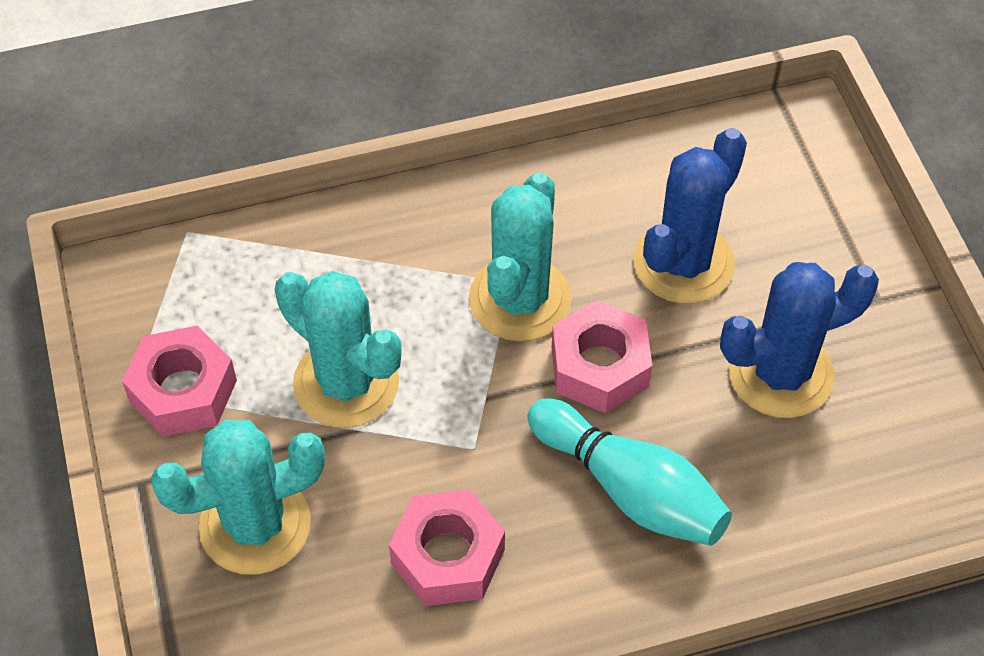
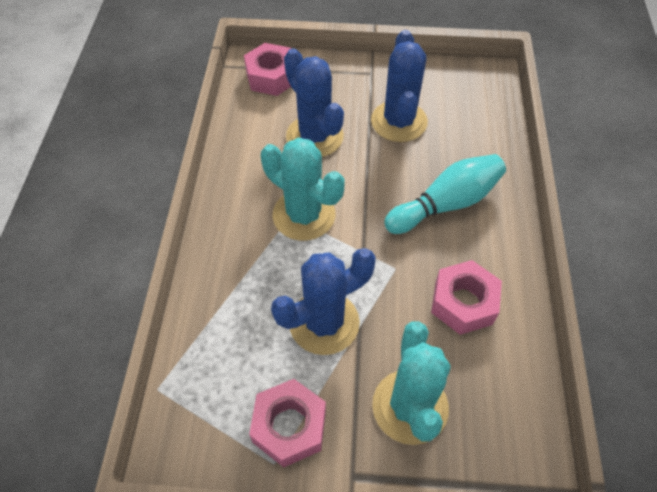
camera: 70 degrees left, 0 degrees up
turquoise cactus [275,271,402,428] -> blue cactus [271,248,376,355]
pink nut [552,300,652,413] -> pink nut moved to [244,43,291,96]

